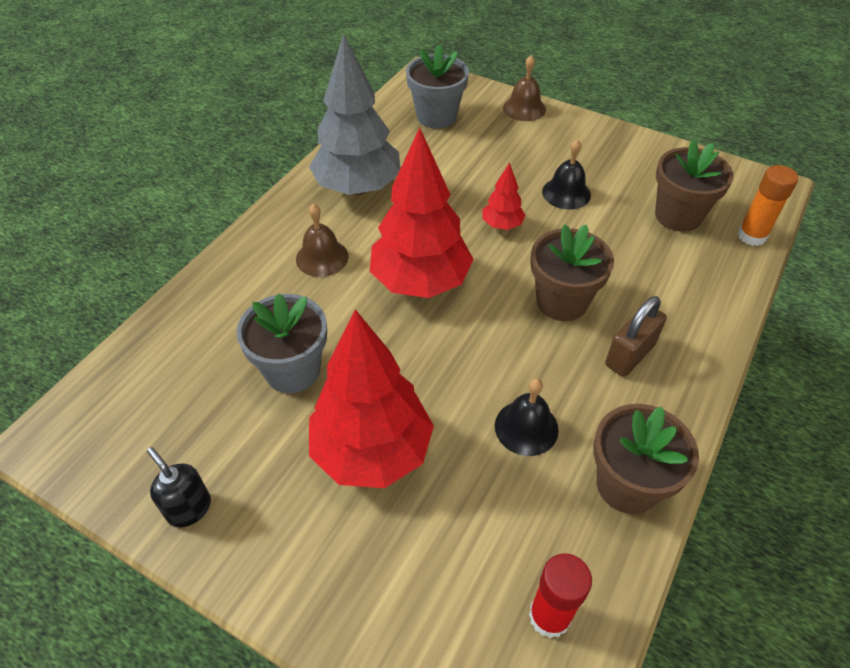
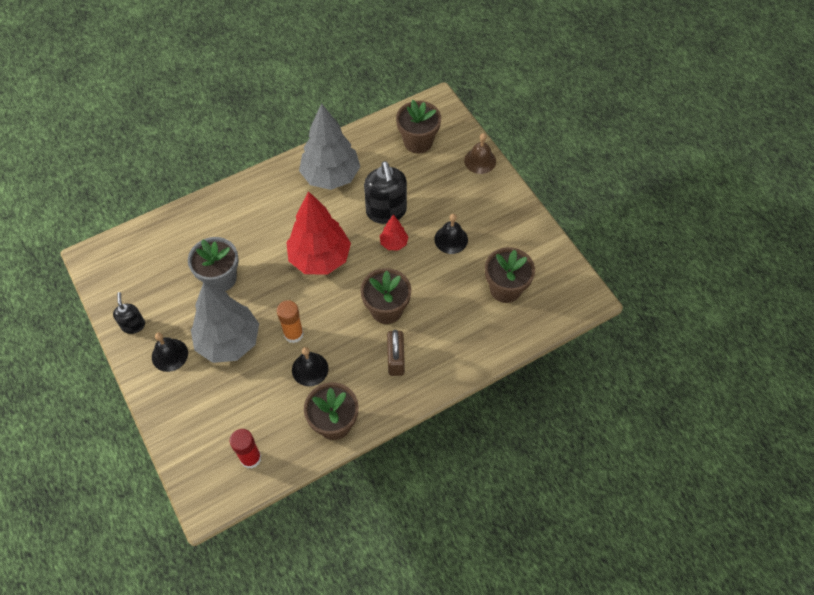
camera: 30 degrees right, 10 degrees up
brown bell [296,204,349,277] -> none
red tree [309,309,434,488] -> grey tree [191,282,259,363]
grey flower pot [406,44,469,129] -> brown flower pot [396,100,441,154]
brown padlock [605,296,667,377] -> brown padlock turned 75 degrees counterclockwise [387,330,405,376]
orange glue stick [738,165,798,246] -> orange glue stick moved to [277,300,304,343]
none -> black bell [152,333,188,372]
none -> black soap dispenser [364,161,407,224]

